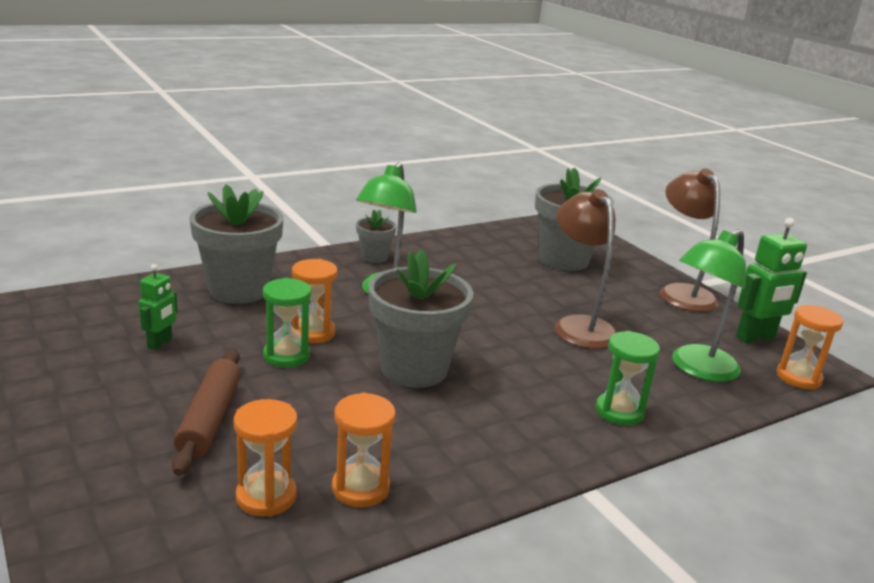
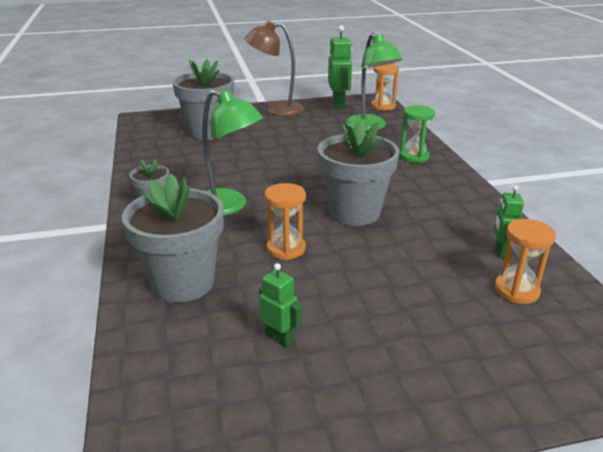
camera: 70 degrees left, 5 degrees up
brown rolling pin [172,349,241,476] -> none
green hourglass [263,278,311,368] -> none
orange hourglass [332,392,395,507] -> green robot [494,185,524,258]
brown lamp [554,189,617,349] -> none

